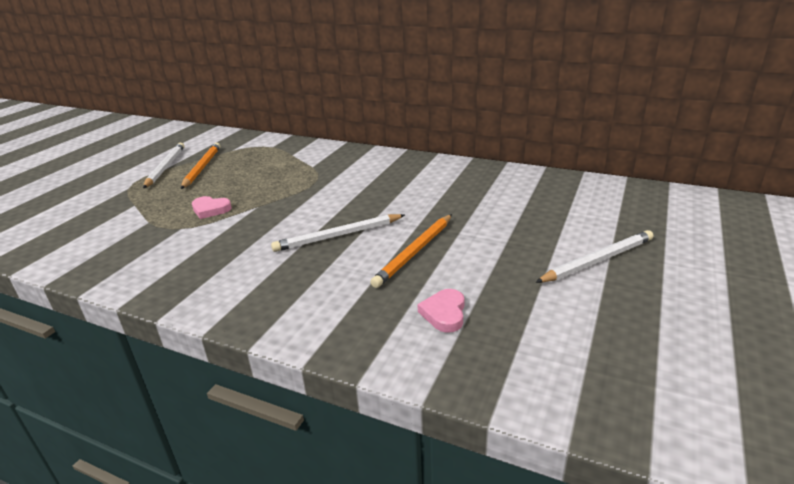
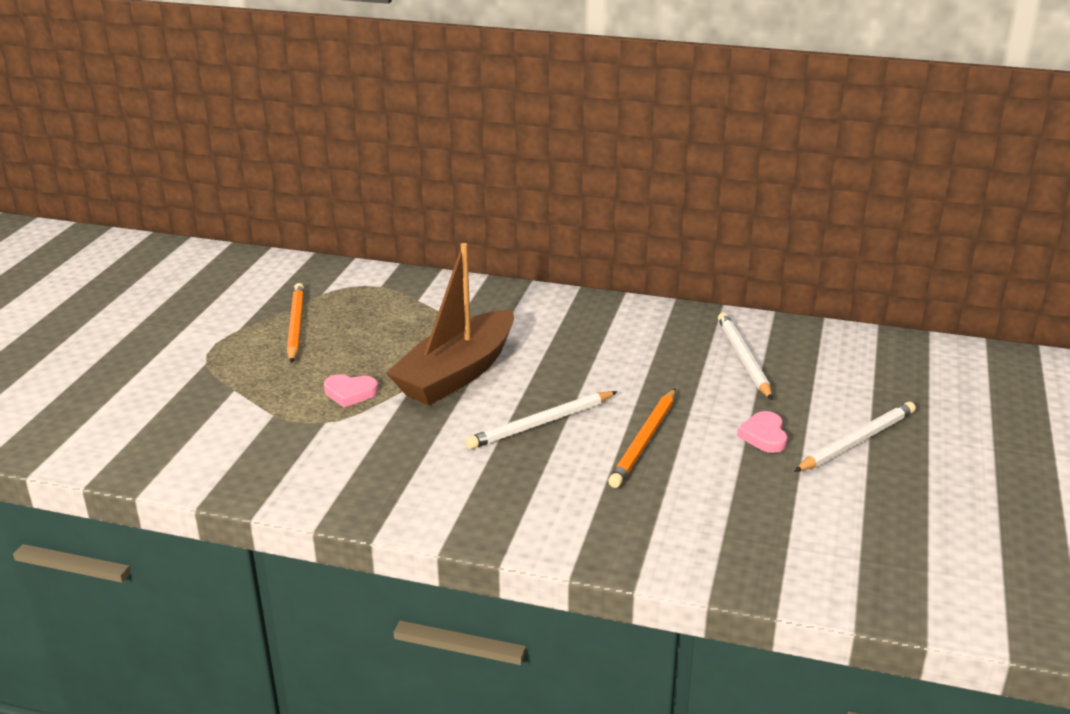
camera: 10 degrees left, 0 degrees up
white pencil [143,143,185,188] -> white pencil moved to [718,313,772,400]
pink heart [417,289,465,333] -> pink heart moved to [737,411,787,453]
none -> brown boat [386,243,514,405]

